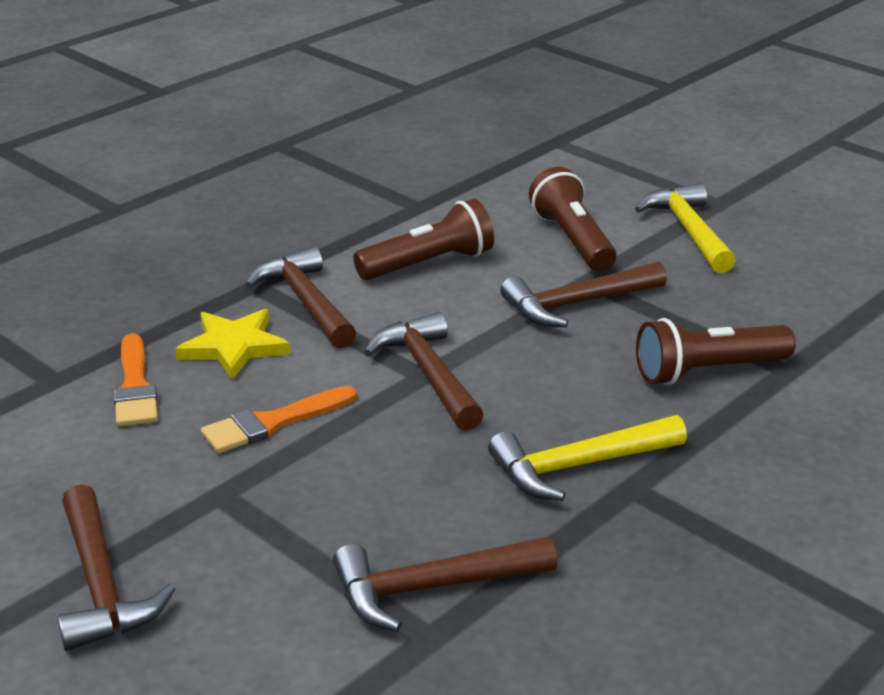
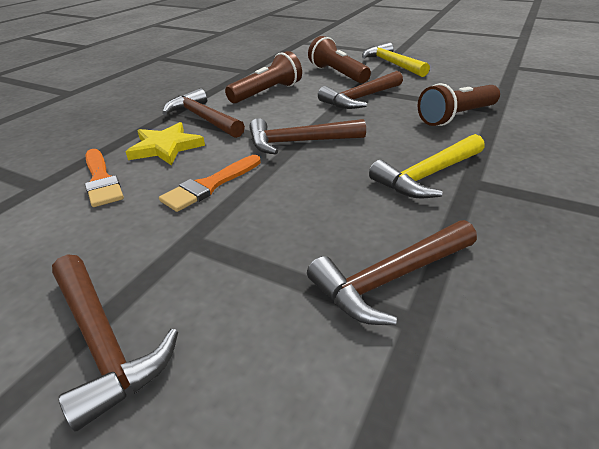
camera: 15 degrees left, 5 degrees up
brown hammer [364,312,484,431] -> brown hammer turned 60 degrees counterclockwise [249,118,366,155]

